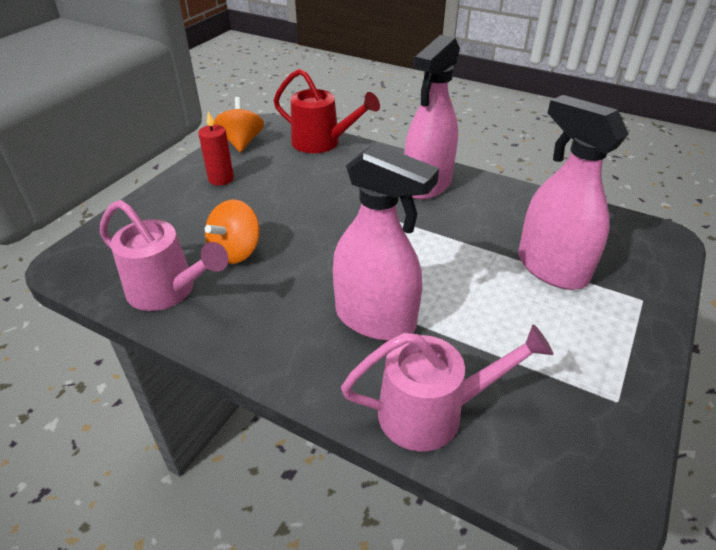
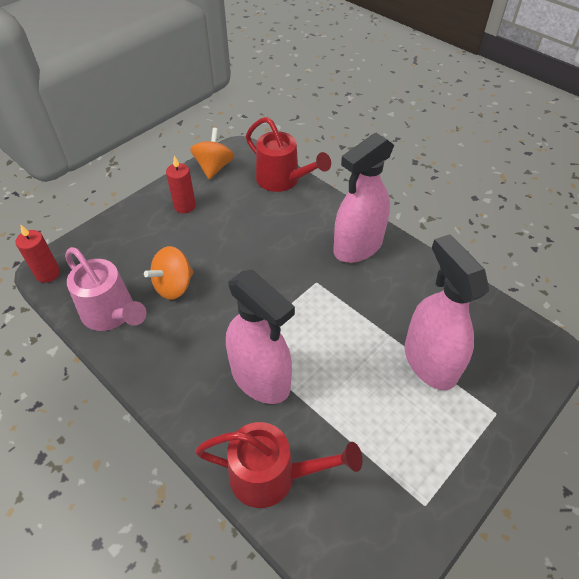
camera: 15 degrees right, 10 degrees up
pink watering can [341,324,554,451] -> red watering can [195,422,363,508]
none -> red candle [16,225,60,283]

